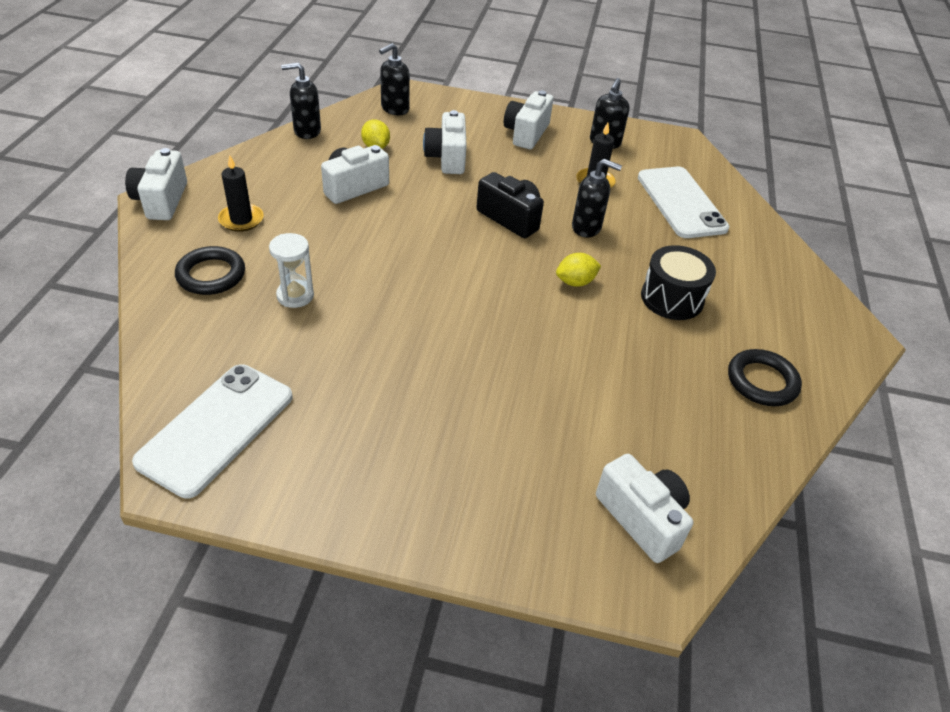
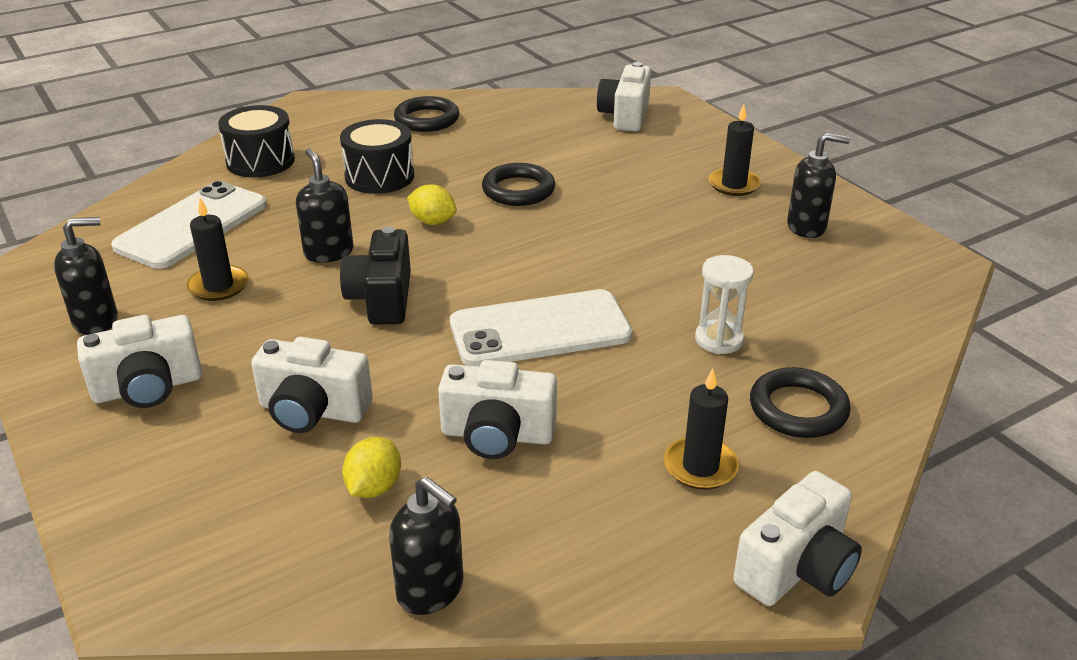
camera: 130 degrees left, 10 degrees down
white phone [132,364,293,499] -> white phone moved to [450,289,632,367]
black soap dispenser [379,43,410,115] -> black soap dispenser moved to [787,133,850,238]
white camera [423,110,467,174] -> white camera turned 60 degrees clockwise [251,337,373,433]
none -> black drum [218,105,295,178]
none -> black ring [482,163,555,206]
none -> black candle [709,105,761,196]

